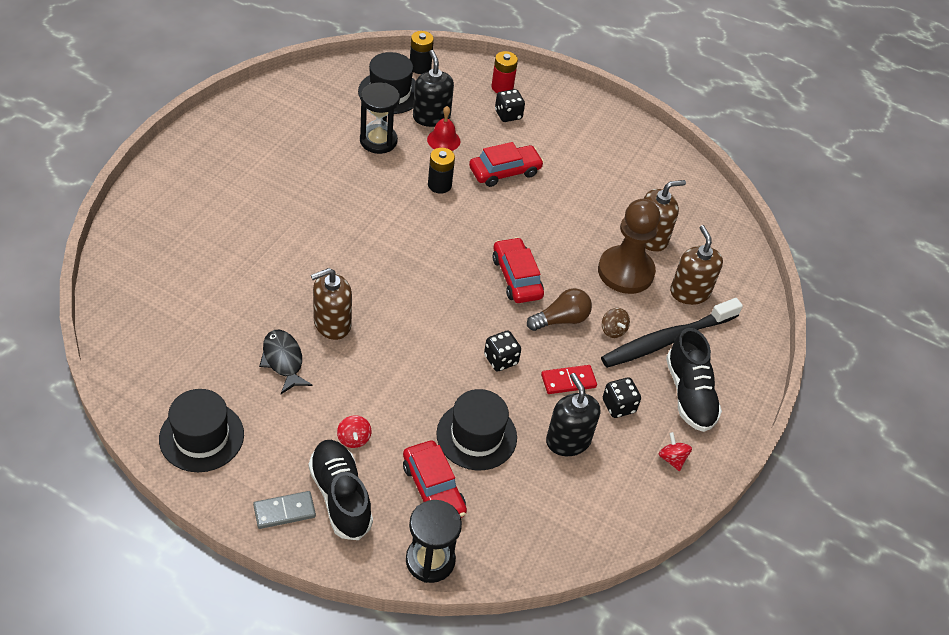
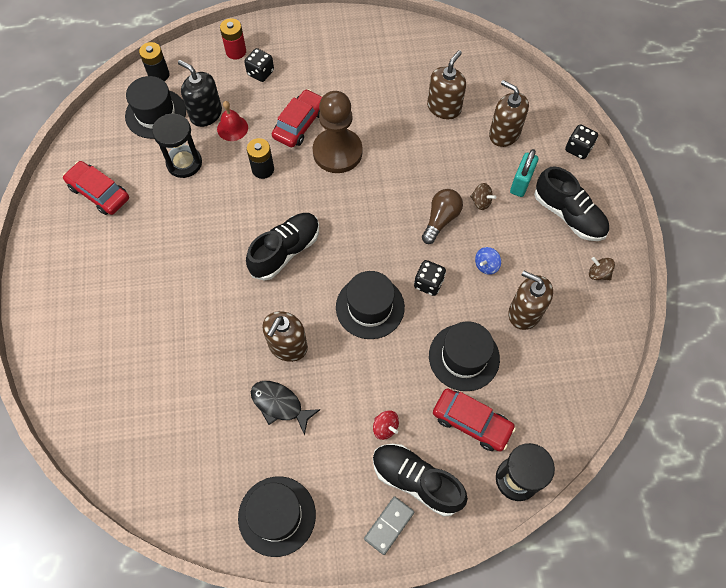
camera: 30 degrees left, 15 degrees up
red car [493,237,544,303] -> red car moved to [63,161,129,215]
red domino [541,365,597,394] -> blue spinning top [475,247,501,275]
black soap dispenser [546,373,600,456] -> brown soap dispenser [508,271,553,330]
brown pawn [598,199,660,294] -> brown pawn moved to [313,91,362,173]
black toothbrush [601,298,743,368] -> turquoise padlock [510,149,539,197]
black dice [603,378,641,418] -> black dice moved to [565,124,598,159]
red spinning top [659,432,692,471] -> brown spinning top [589,257,615,280]
none -> black shoe [246,213,319,281]
none -> black hat [336,271,405,339]

